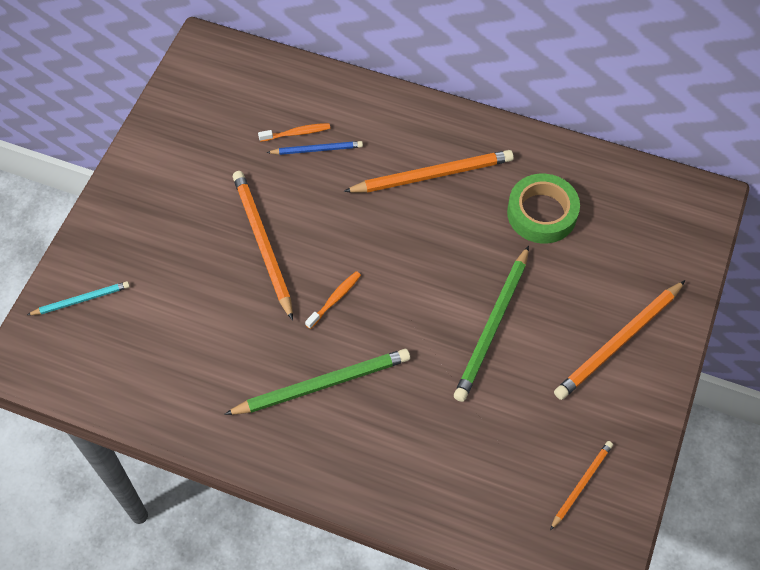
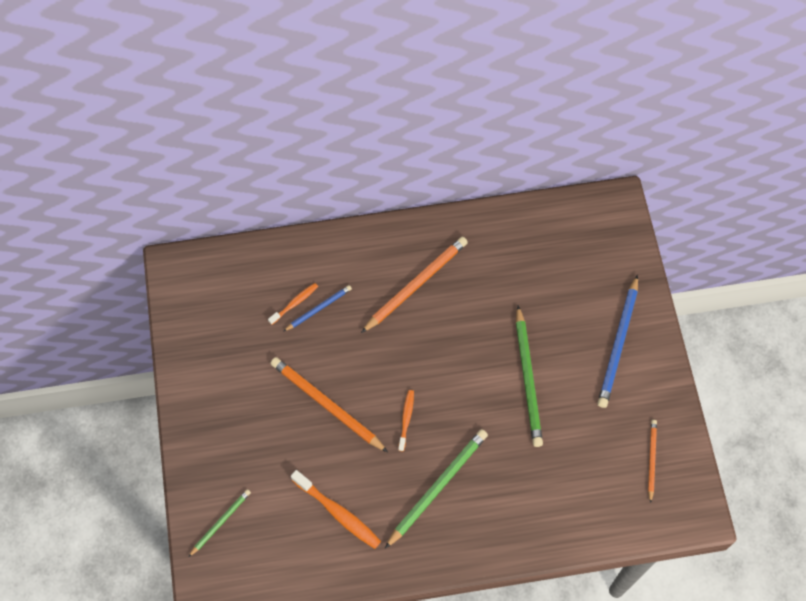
camera: 30 degrees left, 5 degrees up
turquoise pencil [27,281,130,315] -> green pencil [188,489,251,557]
green tape [507,174,580,243] -> none
orange pencil [554,280,685,400] -> blue pencil [597,275,638,408]
none -> orange toothbrush [291,470,381,549]

